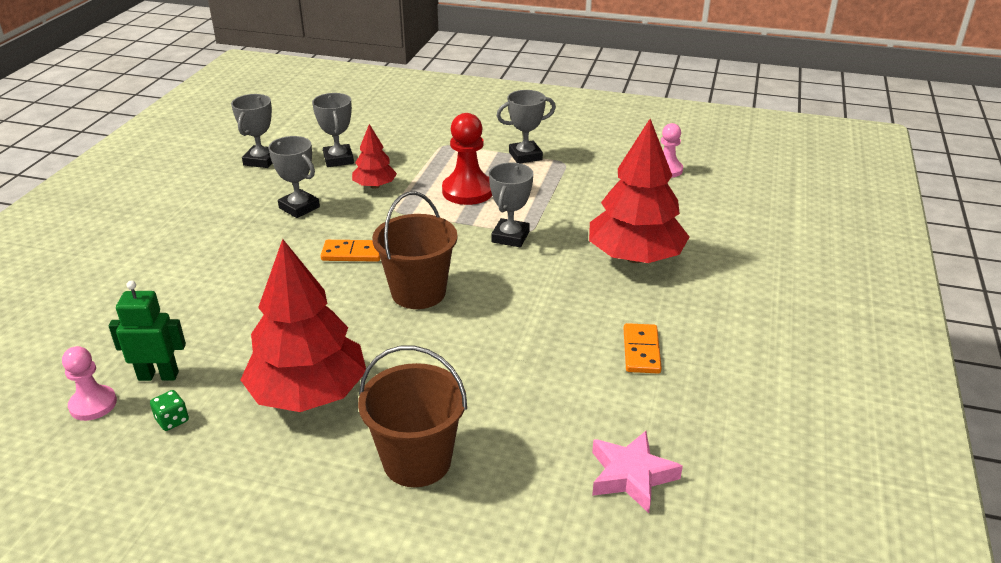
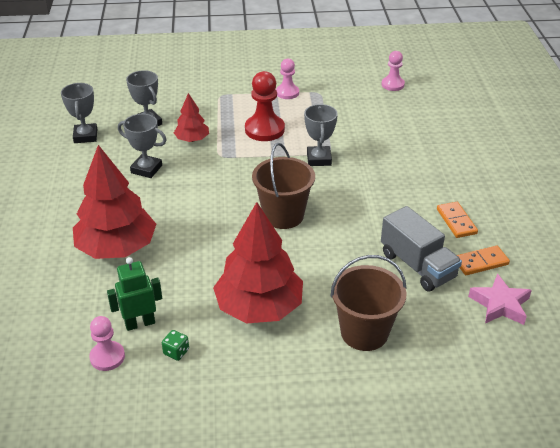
camera: 20 degrees left, 5 degrees up
orange domino [321,240,380,262] -> orange domino moved to [457,246,510,275]
grey trophy [497,90,556,164] -> pink pawn [276,58,299,99]
red tree [589,119,689,263] -> red tree moved to [73,145,156,259]
none -> grey truck [381,206,462,292]

